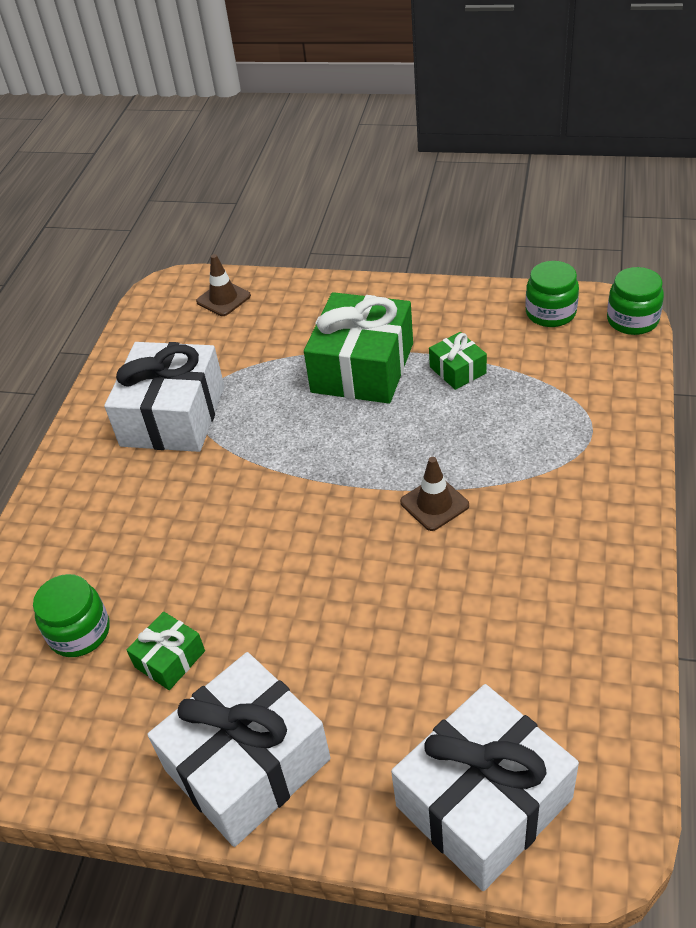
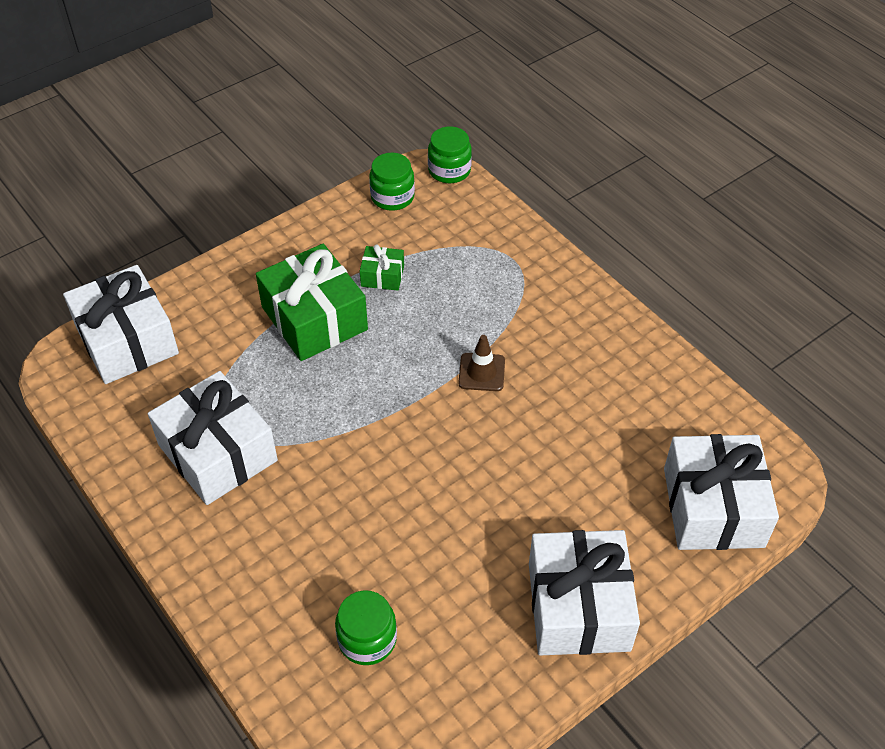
camera: 55 degrees left, 5 degrees up
green gift [127,612,205,690] -> none
brown traffic cone [196,254,251,316] -> white gift [63,265,179,384]

